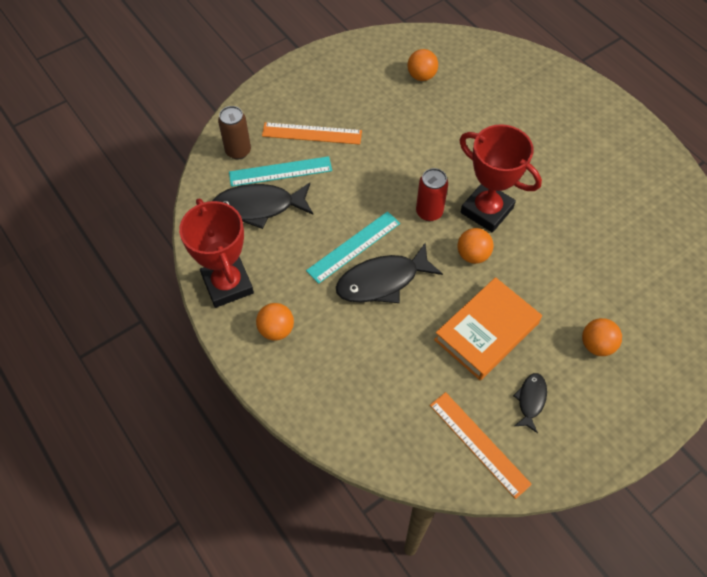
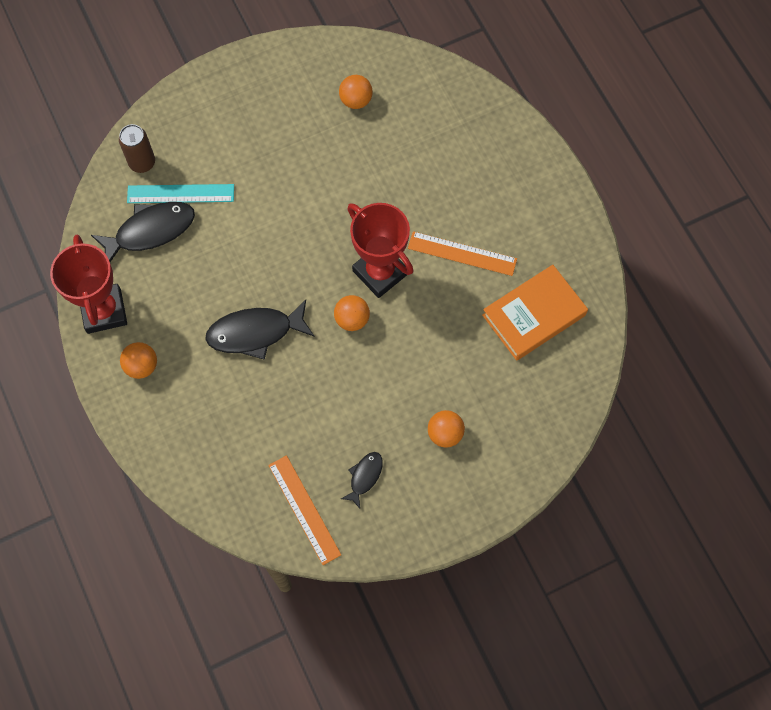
camera: 10 degrees right, 10 degrees up
black fish [212,183,313,229] -> black fish turned 150 degrees clockwise [91,202,195,262]
orange ruler [262,122,362,145] -> orange ruler moved to [408,231,517,276]
turquoise ruler [306,211,400,284] -> none
red can [416,168,448,221] -> none
orange book [434,277,542,380] -> orange book moved to [482,265,588,361]

